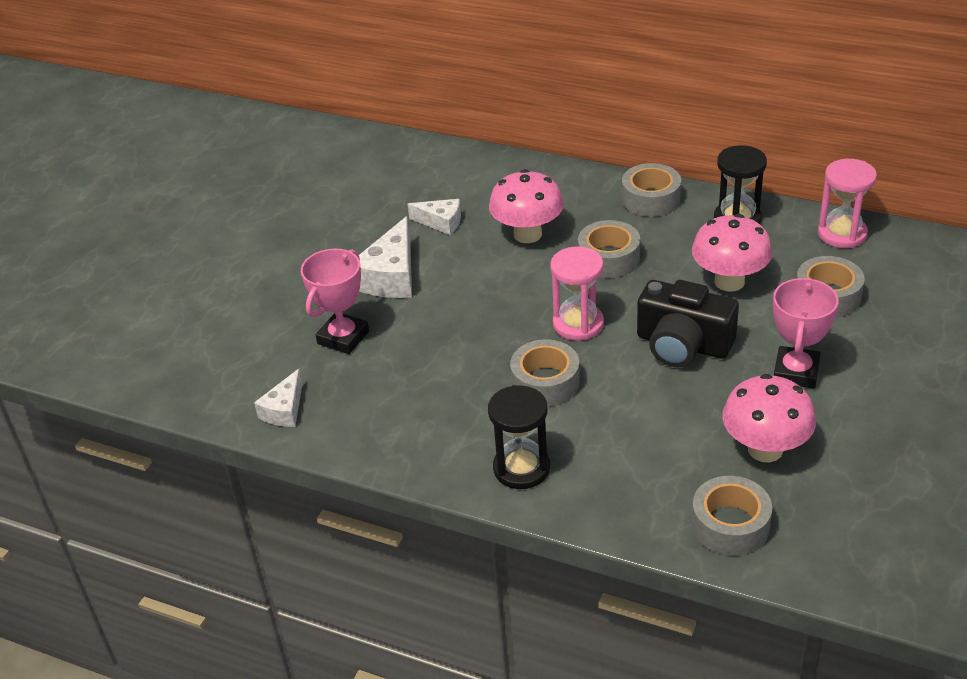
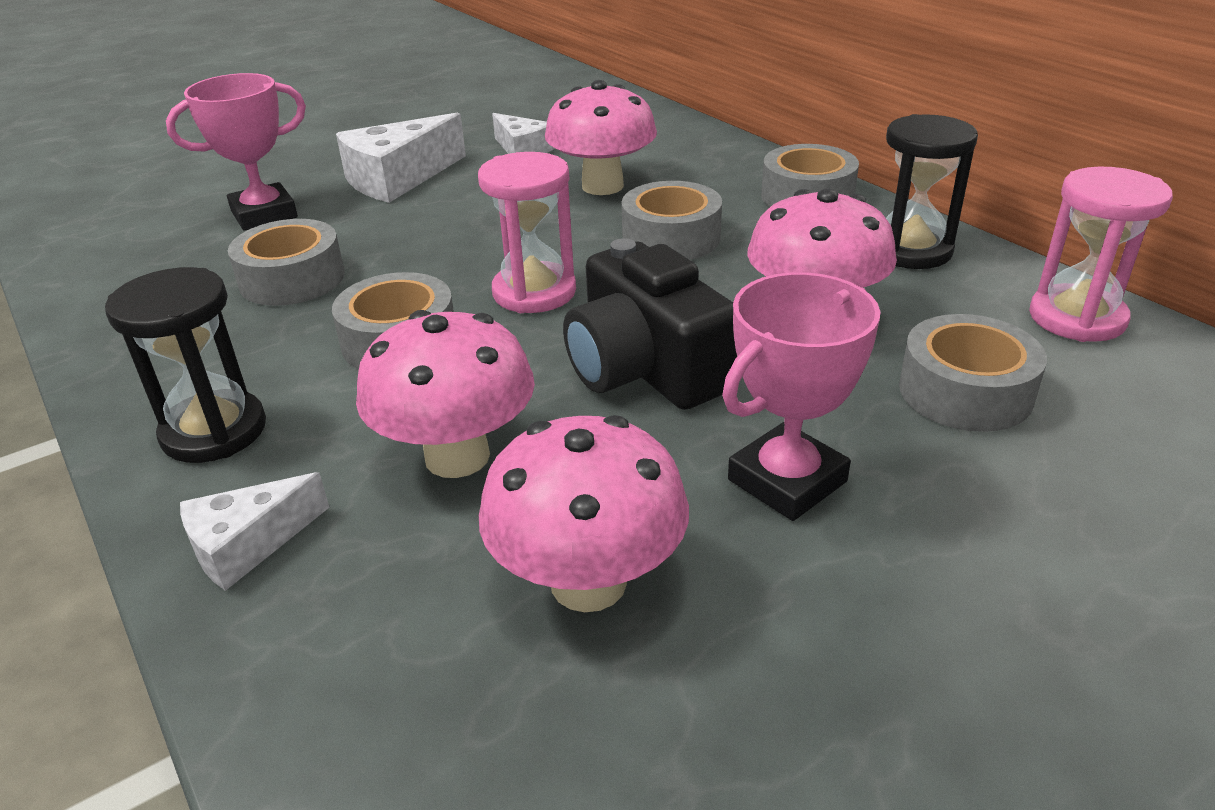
camera: 30 degrees right, 5 degrees down
white cheese [254,369,303,427] -> white cheese moved to [180,472,329,591]
grey tape [692,476,772,556] -> grey tape moved to [228,219,345,306]
none -> pink mushroom [356,310,535,478]

